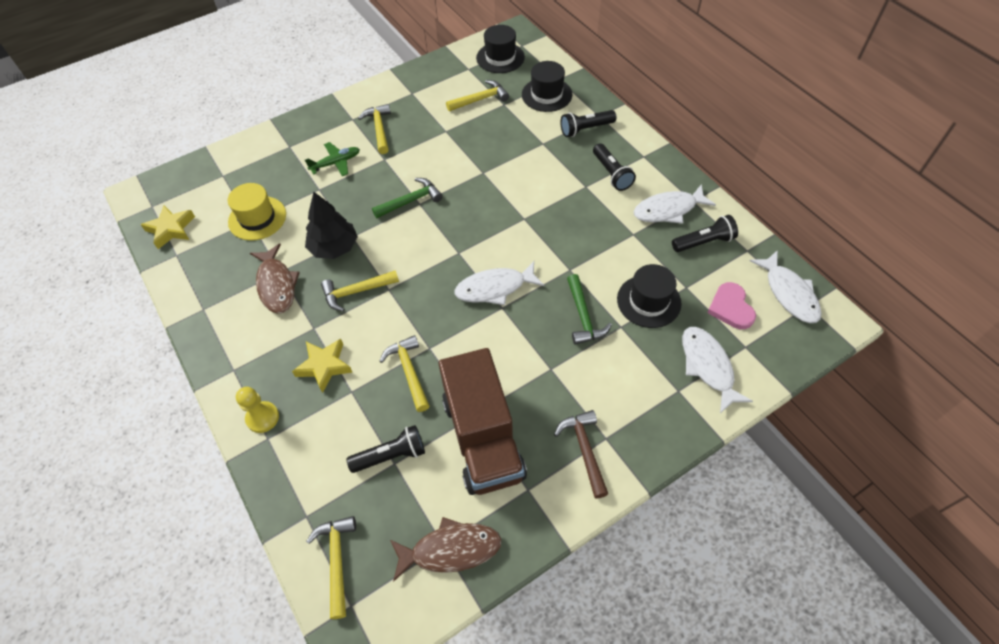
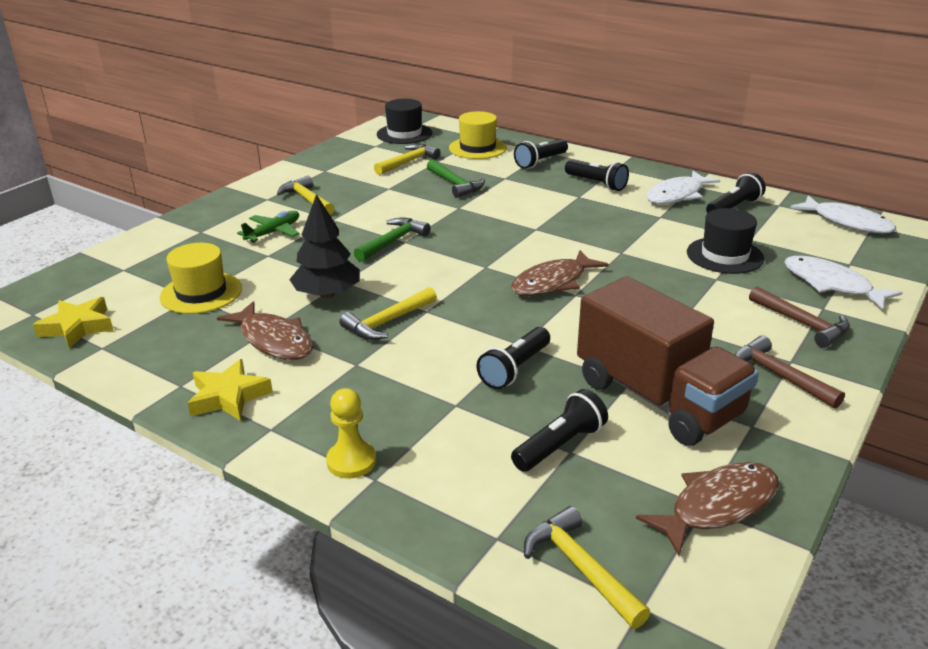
camera: 25 degrees left, 25 degrees down
yellow star [292,339,352,393] -> yellow star moved to [188,359,273,421]
yellow hammer [380,335,429,412] -> black flashlight [477,327,550,389]
white fish [454,261,544,305] -> brown fish [511,250,609,296]
black hat [522,61,572,112] -> yellow hat [449,111,507,159]
green hammer [567,274,612,345] -> green hammer moved to [427,160,485,198]
pink heart [707,282,756,329] -> none
none -> brown hammer [749,286,850,348]

